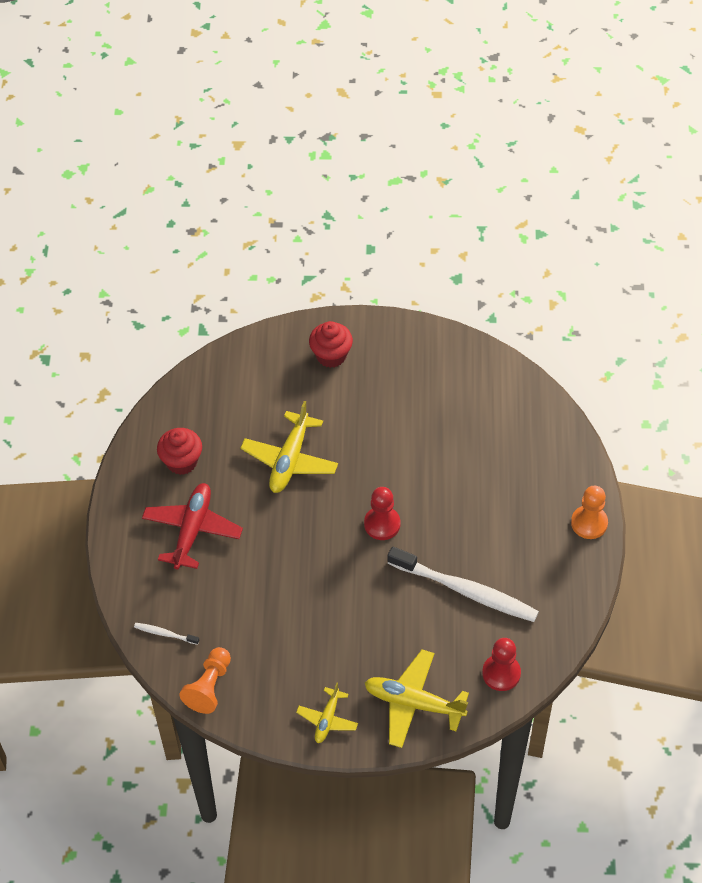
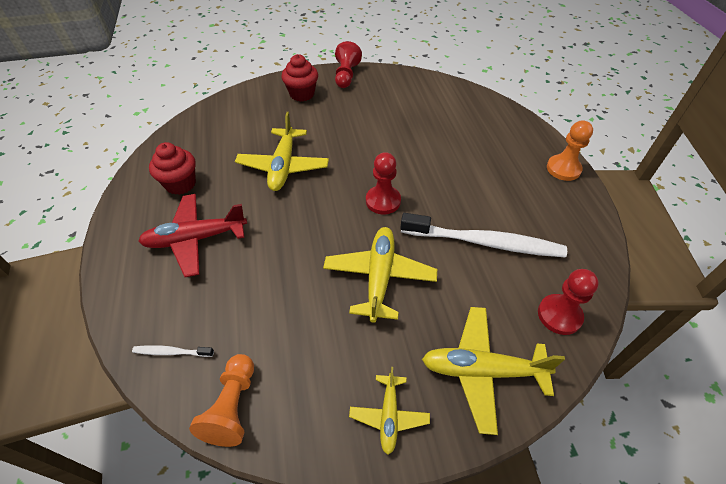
camera: 15 degrees left, 5 degrees down
red plane [142,483,243,570] -> red plane turned 105 degrees counterclockwise [138,194,247,277]
none -> yellow plane [323,227,437,323]
none -> red pawn [335,41,362,88]

